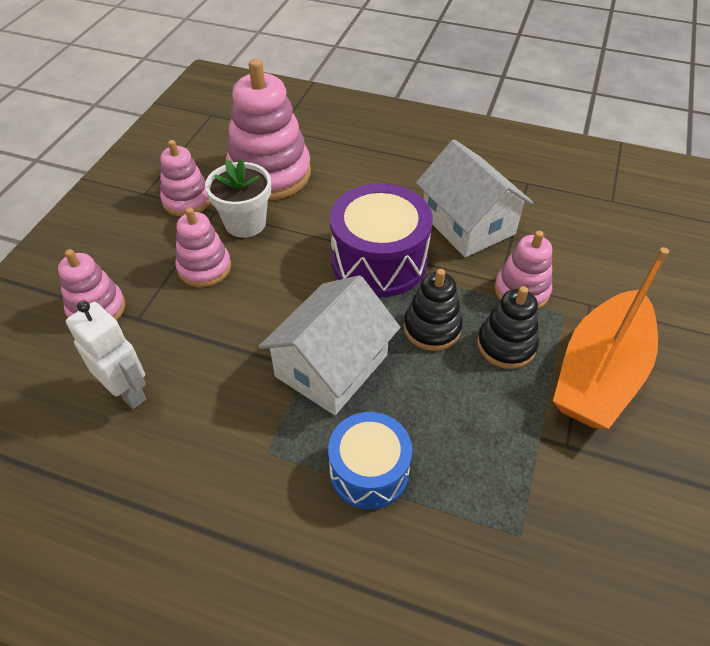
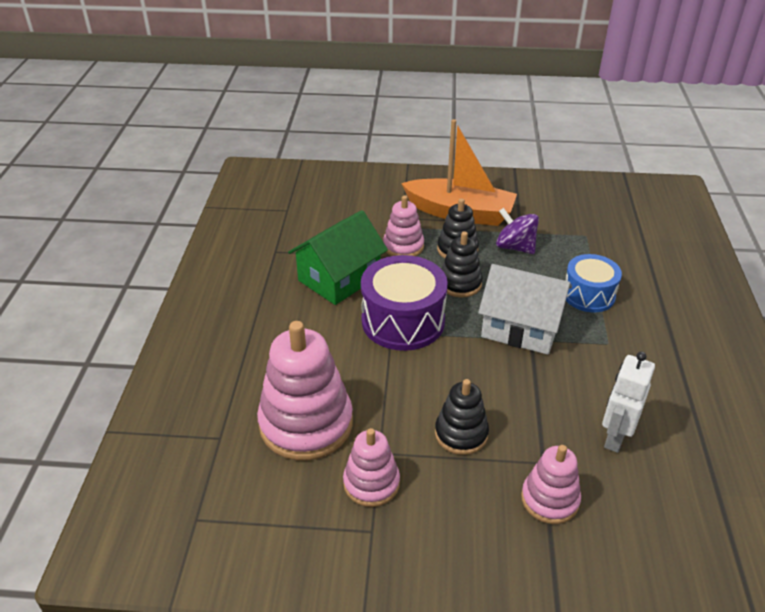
camera: 105 degrees left, 10 degrees down
pink stacking toy [175,207,231,287] -> black stacking toy [435,379,489,455]
white flower pot [205,159,271,238] -> none
white house [416,139,534,257] -> green house [288,210,388,305]
none -> purple spinning top [496,208,539,254]

